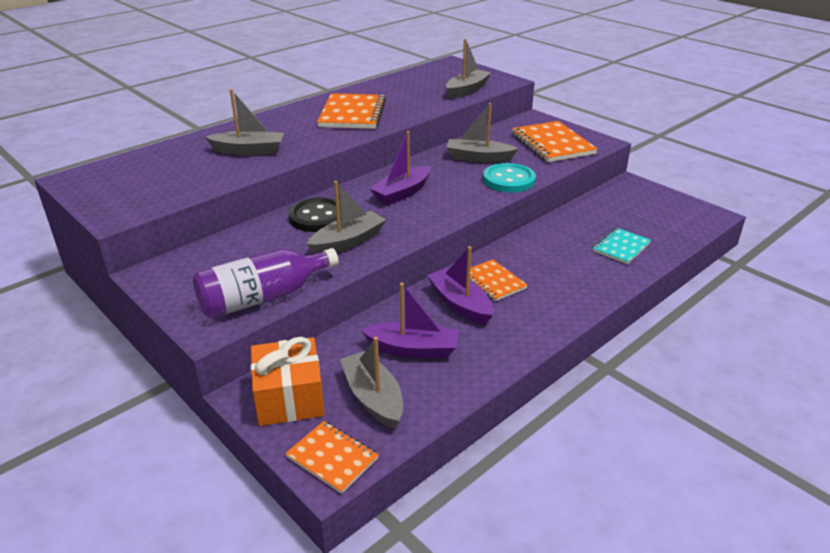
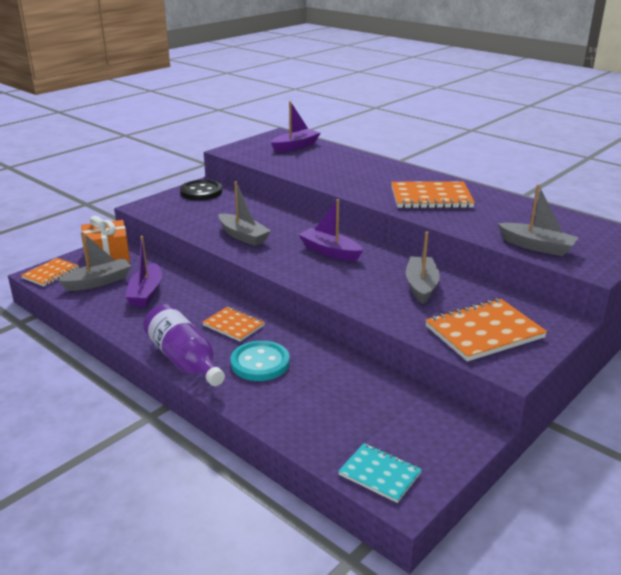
camera: 85 degrees right, 5 degrees down
purple bottle [193,248,339,319] -> purple bottle moved to [143,304,225,386]
grey boat [205,89,284,155] -> none
black button [289,197,340,232] -> black button moved to [180,180,222,200]
purple boat [427,246,493,325] -> purple boat moved to [271,101,320,152]
orange notebook [470,259,528,301] -> orange notebook turned 75 degrees clockwise [202,307,265,342]
turquoise button [483,163,536,192] -> turquoise button moved to [230,341,290,381]
turquoise notebook [593,228,651,264] -> turquoise notebook moved to [338,443,422,503]

